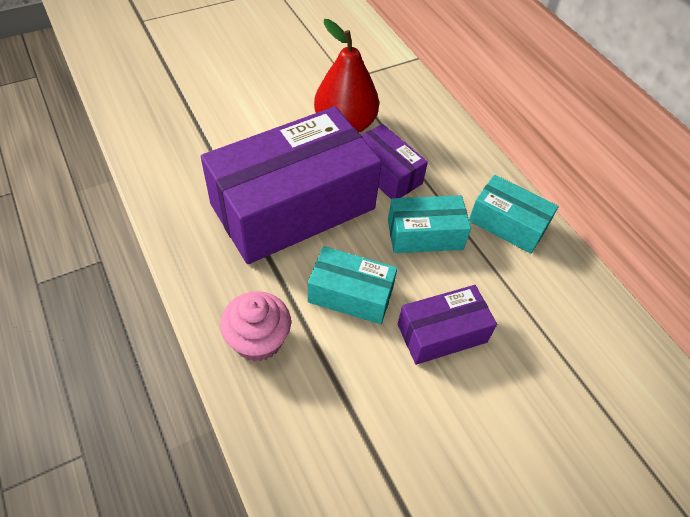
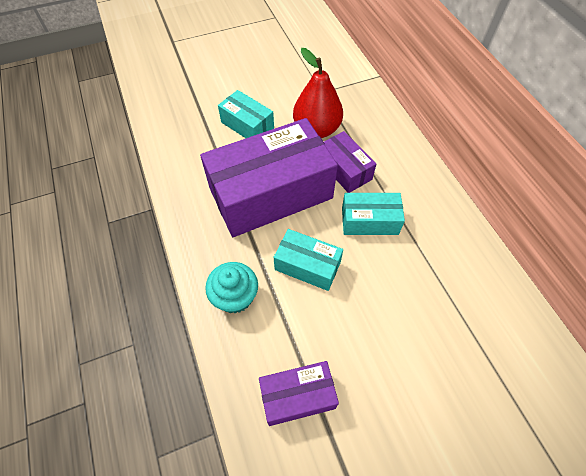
camera: 10 degrees right, 5 degrees up
pink cupcake [220,291,291,362] -> turquoise cupcake [205,262,258,313]
purple box [398,285,497,365] -> purple box moved to [259,361,339,426]
turquoise box [469,175,559,254] -> turquoise box moved to [218,90,274,138]

